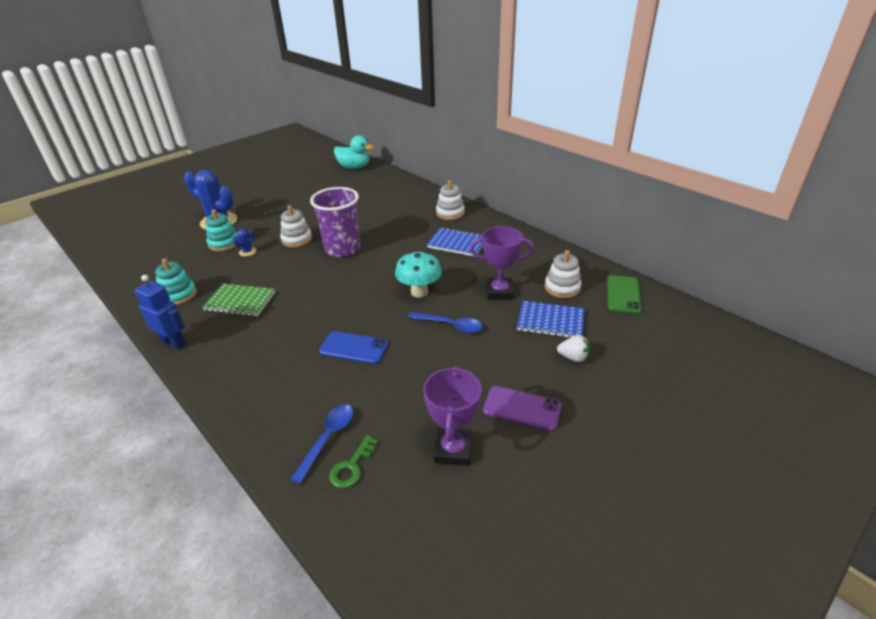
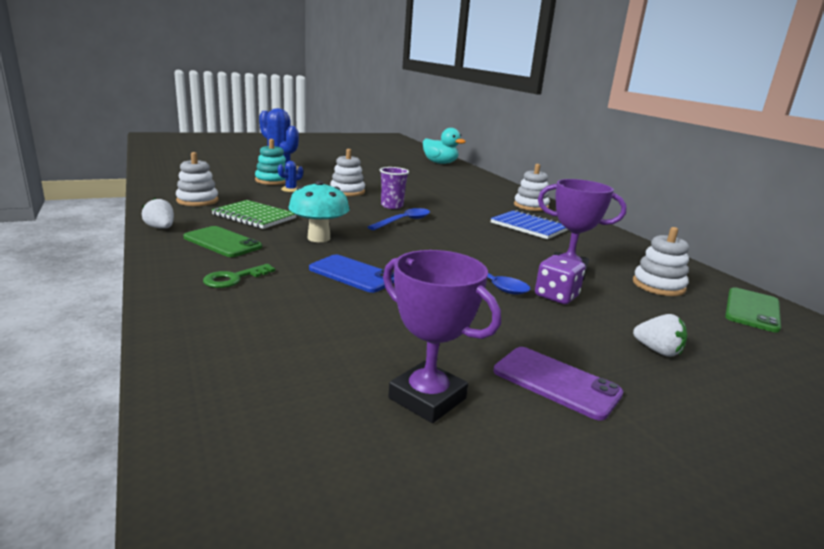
camera: 15 degrees right, 15 degrees down
blue robot [135,275,186,350] -> white strawberry [142,198,174,229]
turquoise stacking toy [155,259,197,305] -> white stacking toy [176,152,218,206]
blue spoon [290,404,354,484] -> blue spoon moved to [368,208,430,230]
purple cup [310,187,360,257] -> purple cup [380,167,409,209], size x0.54
green key [329,435,378,489] -> green key moved to [203,264,275,288]
turquoise mushroom [395,252,442,298] -> turquoise mushroom moved to [288,180,349,242]
purple trophy [423,366,482,466] -> purple trophy turned 75 degrees counterclockwise [383,250,501,423]
blue notebook [517,301,584,338] -> none
none -> green phone [183,226,262,257]
none -> purple dice [535,255,586,304]

